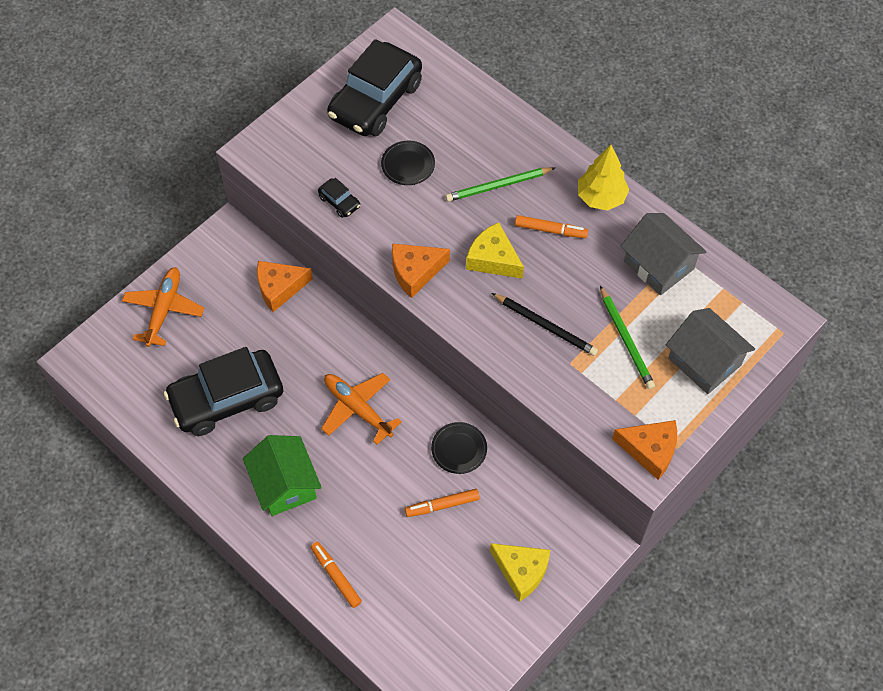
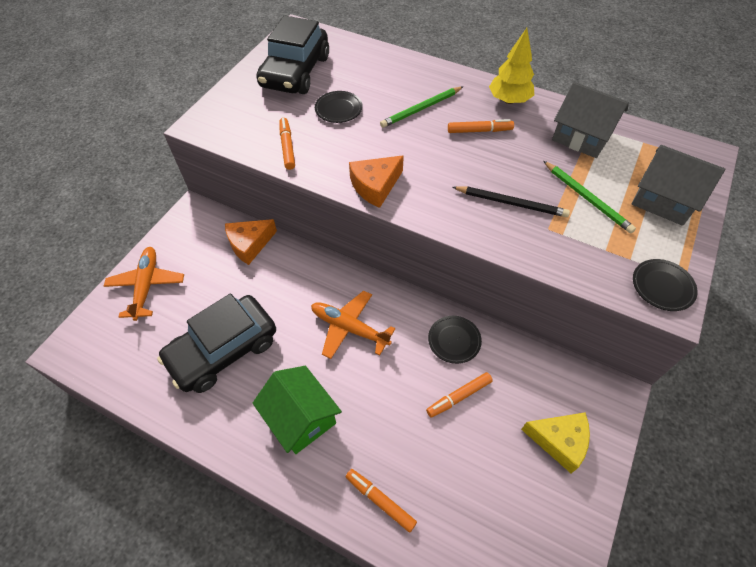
camera: 15 degrees left, 5 degrees down
black car [318,178,360,218] -> orange marker [279,118,295,170]
yellow cheese [466,222,524,279] -> none
orange cheese [612,420,677,480] -> black plate [633,259,698,311]

